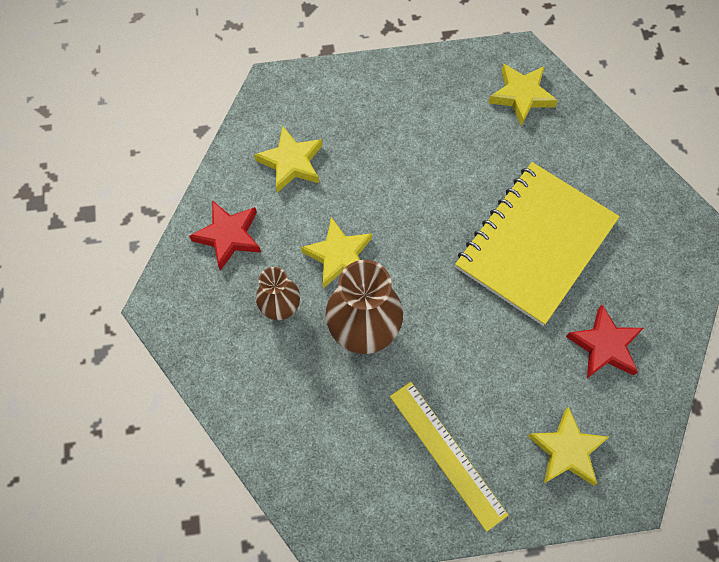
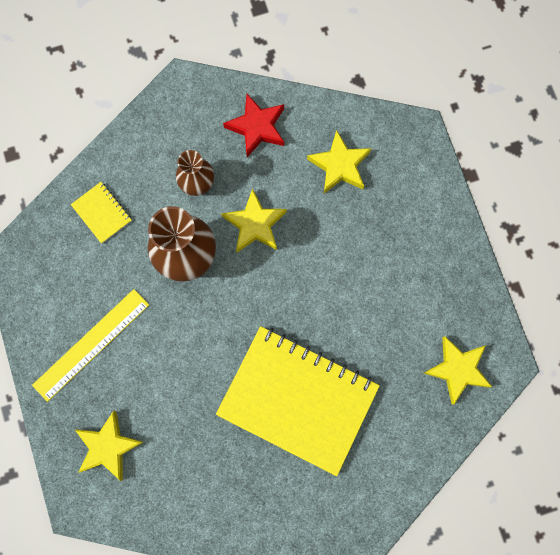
camera: 80 degrees right, 10 degrees up
red star [566,305,644,378] -> none
none -> yellow notebook [71,182,132,243]

